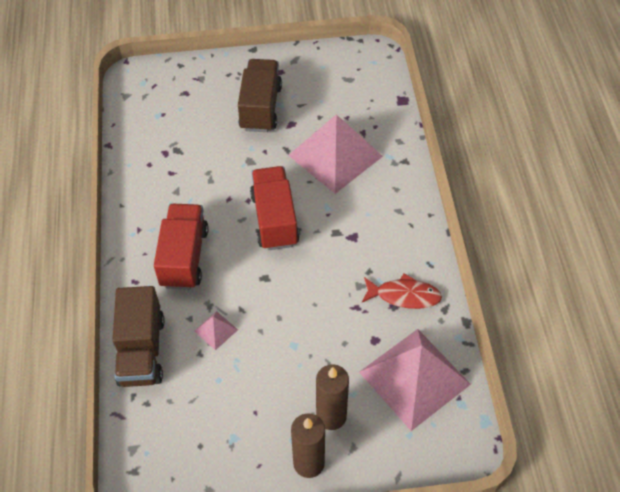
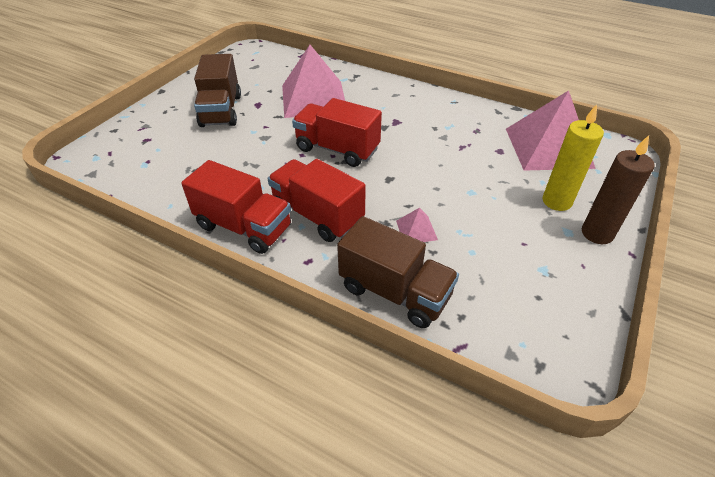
camera: 55 degrees left, 10 degrees down
brown truck [238,59,282,132] -> brown truck turned 135 degrees counterclockwise [194,54,241,127]
brown candle [316,364,349,430] -> yellow candle [543,104,604,211]
red fish [362,273,442,309] -> none
none -> red truck [181,160,291,254]

